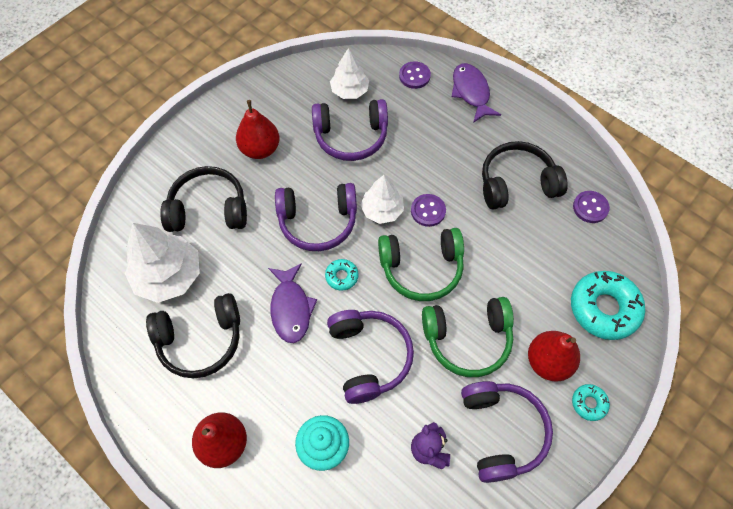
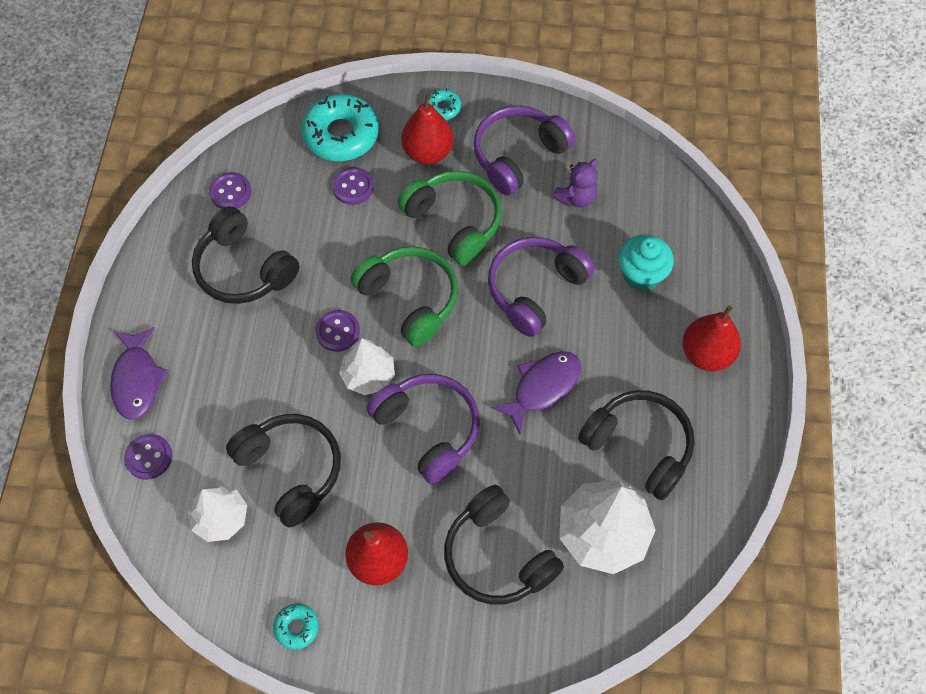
camera: 125 degrees left, 0 degrees up
purple headphones [312,99,388,161] -> black headphones [226,414,341,527]
turquoise donut [325,259,359,291] -> turquoise donut moved to [273,603,319,650]
purple fish [452,63,501,123] -> purple fish turned 45 degrees counterclockwise [110,327,168,420]
none -> purple button [332,167,374,205]

